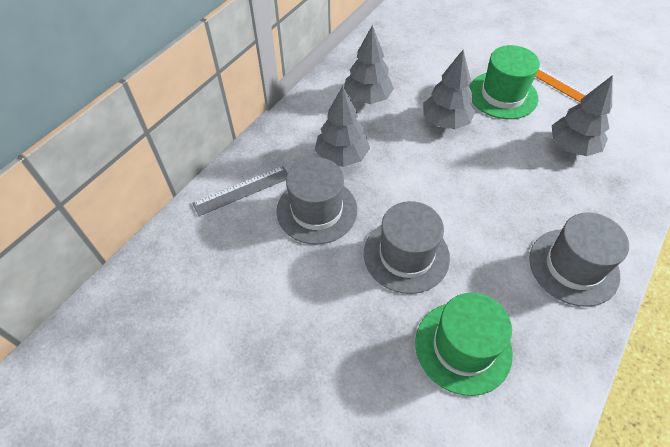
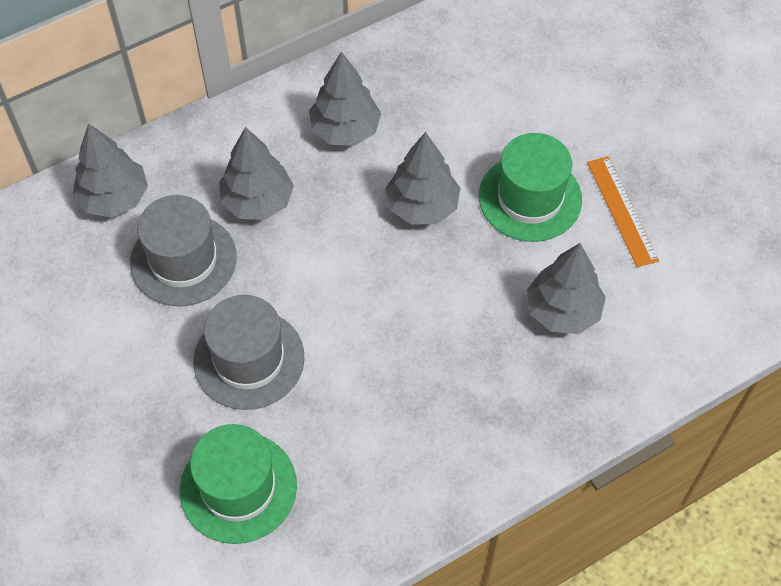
camera: 25 degrees right, 5 degrees up
grey ruler [192,166,288,216] -> grey tree [72,123,148,218]
grey hat [529,212,629,307] -> none

